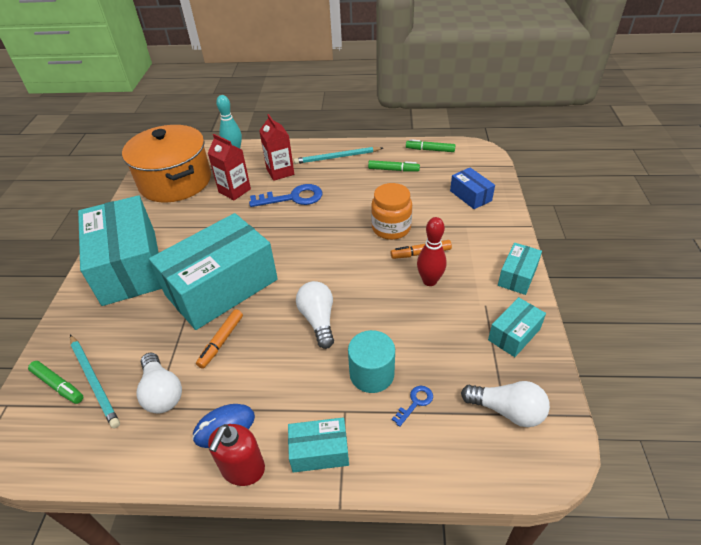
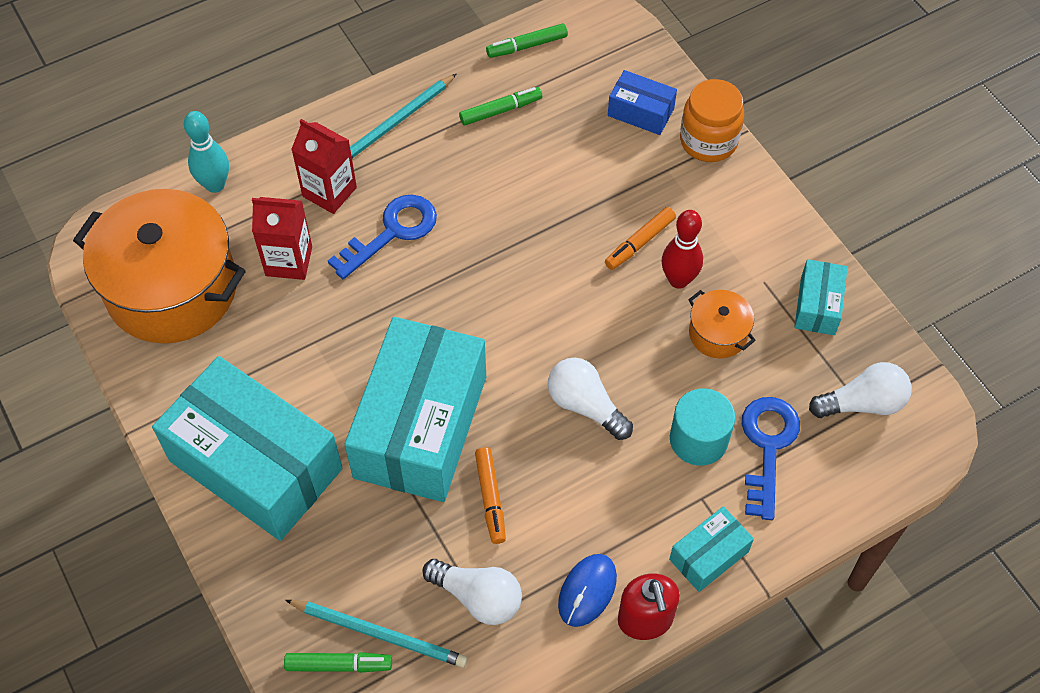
camera: 35 degrees left, 15 degrees up
orange jar [371,183,412,240] -> orange jar moved to [680,79,744,162]
blue key [392,386,433,427] -> blue key [742,397,800,520], size x2.04
turquoise box [498,243,542,295] -> none
none -> orange pot [688,290,756,358]

